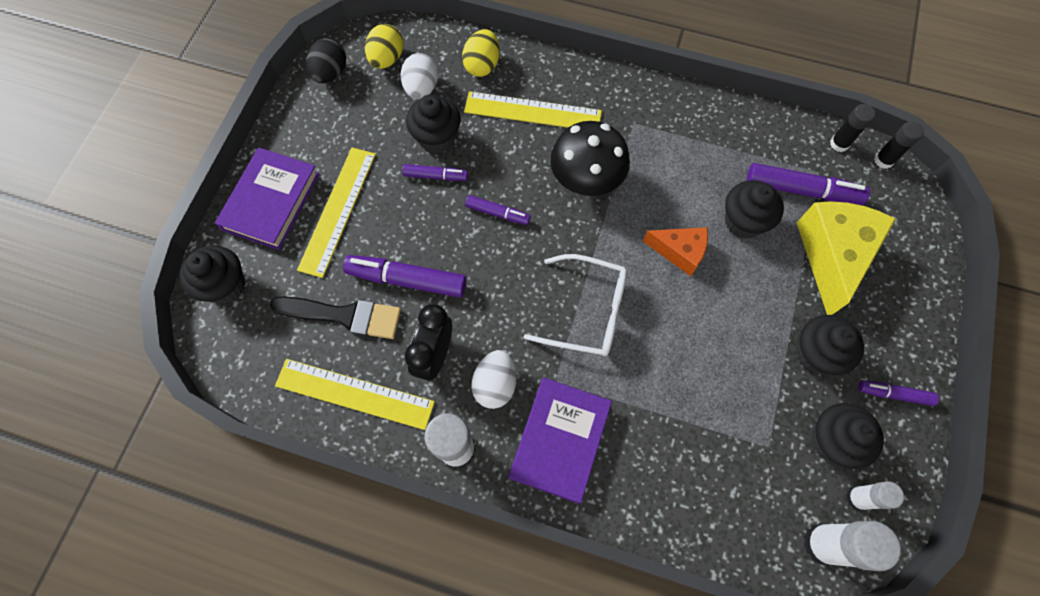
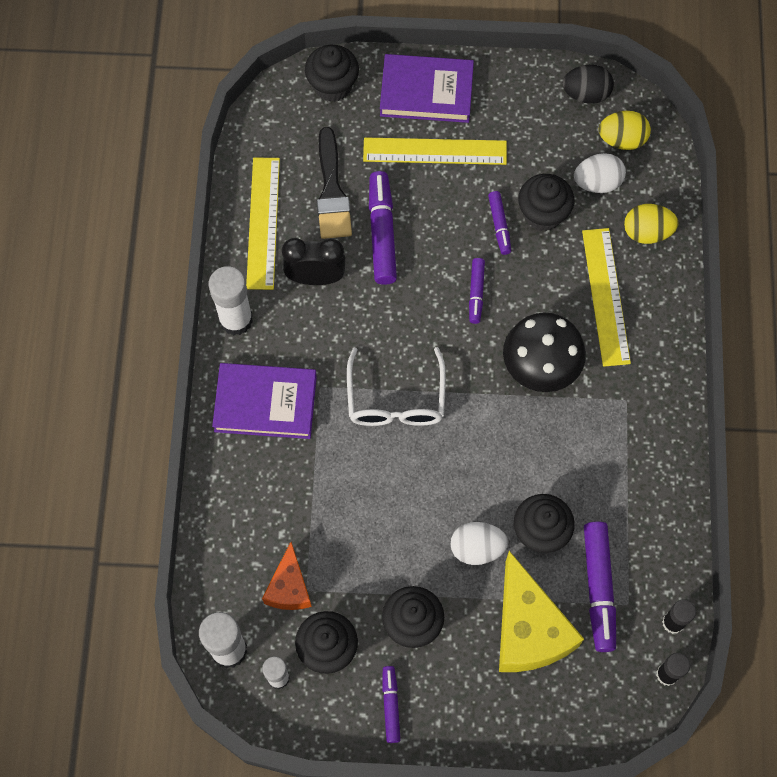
camera: 75 degrees right, 0 degrees up
white egg [471,350,516,409] -> white egg moved to [450,522,508,565]
orange cheese [643,227,708,276] -> orange cheese moved to [262,542,312,610]
yellow cheese [797,201,896,315] -> yellow cheese turned 75 degrees clockwise [499,551,584,672]

